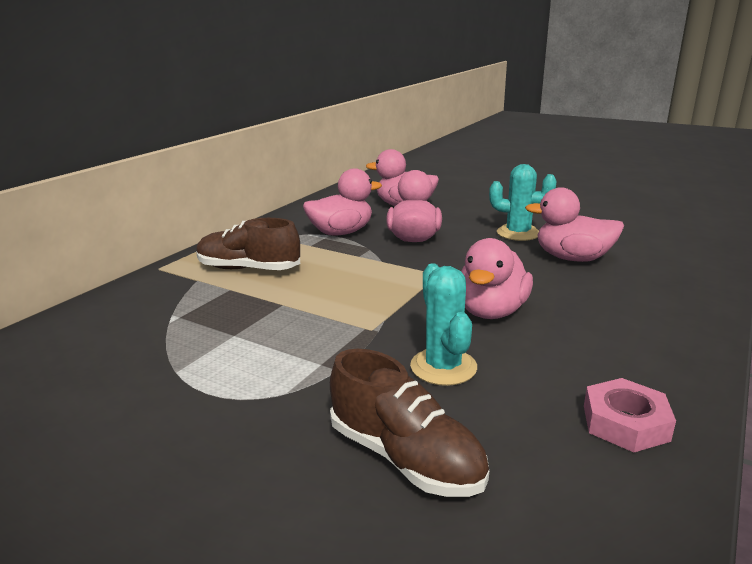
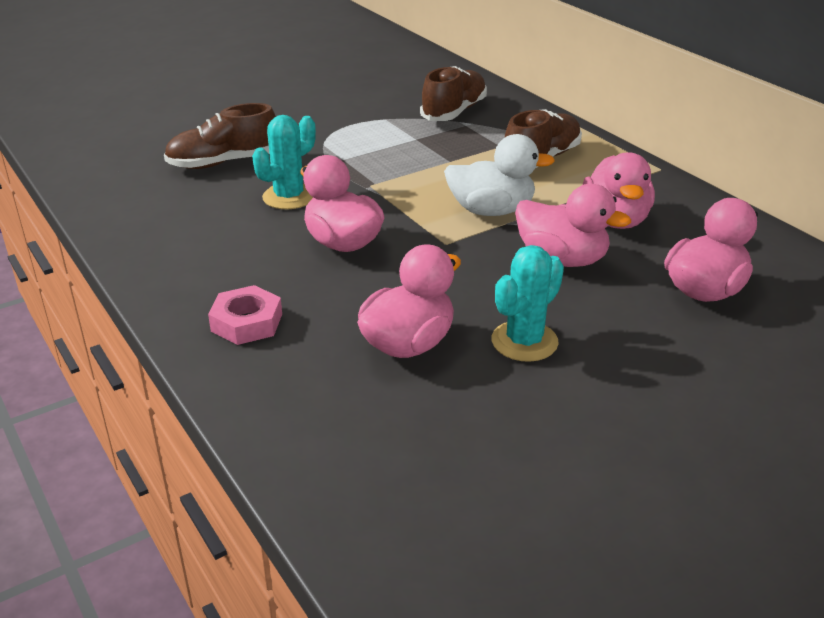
camera: 115 degrees right, 10 degrees up
turquoise cactus [410,263,477,386] -> turquoise cactus turned 60 degrees counterclockwise [252,115,316,209]
pink nut [584,378,676,452] -> pink nut moved to [208,285,282,345]
none -> brown shoe [420,66,487,121]
none -> white duck [444,134,555,216]

